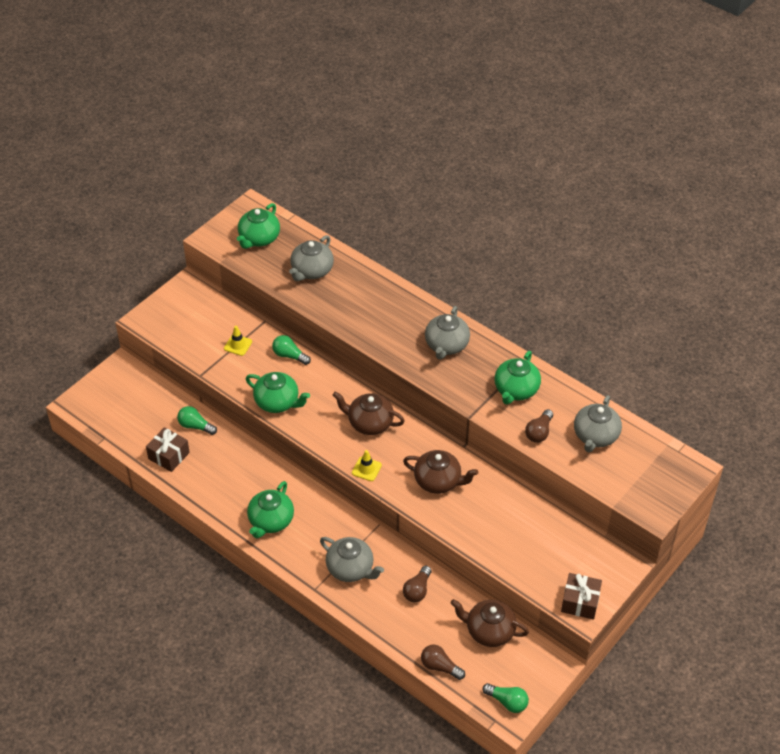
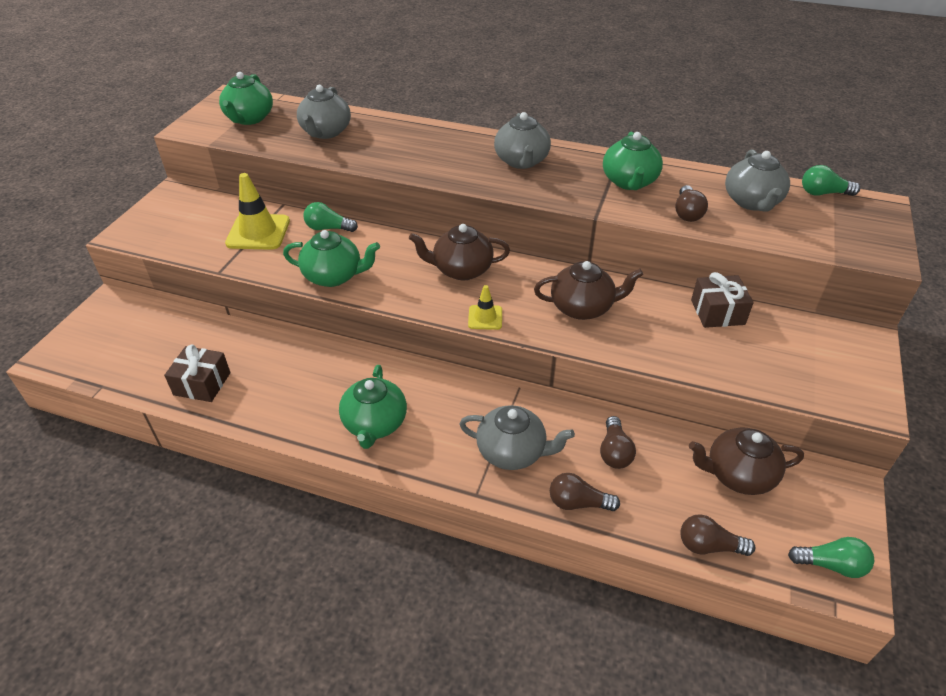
camera: 20 degrees left, 5 degrees down
green light bulb [177,406,217,435] -> green light bulb moved to [802,165,860,196]
yellow traffic cone [224,326,252,356] -> yellow traffic cone [225,173,290,250], size x1.85
brown gift [561,573,602,620] -> brown gift moved to [691,272,754,328]
none -> brown light bulb [550,473,620,511]

